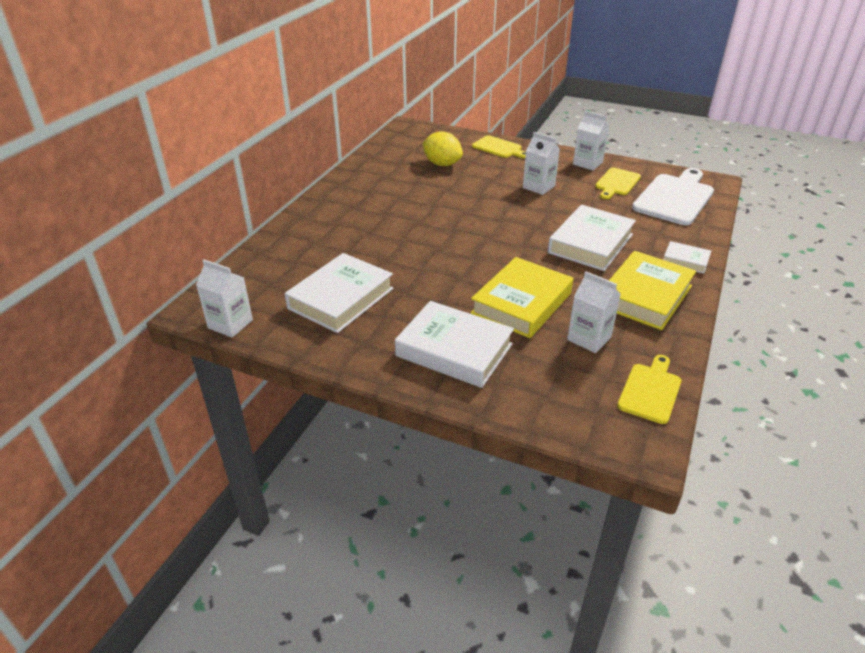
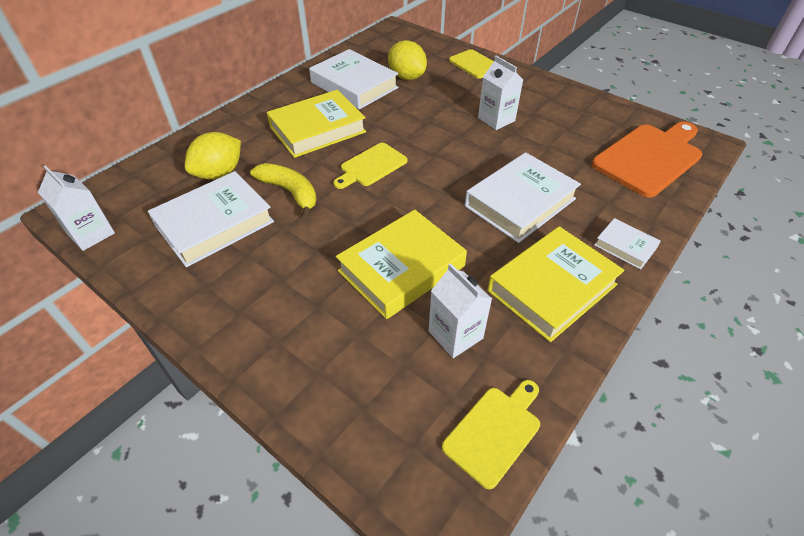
camera: 15 degrees right, 10 degrees up
white book [395,301,514,388] -> white book moved to [309,49,398,109]
white carton [573,111,609,170] -> none
yellow cutting board [595,168,641,199] -> yellow cutting board moved to [333,143,407,189]
white cutting board [632,168,714,225] -> orange cutting board [592,122,702,198]
none -> yellow lemon [185,132,241,180]
none -> yellow banana [250,163,316,218]
none -> yellow book [267,90,366,158]

